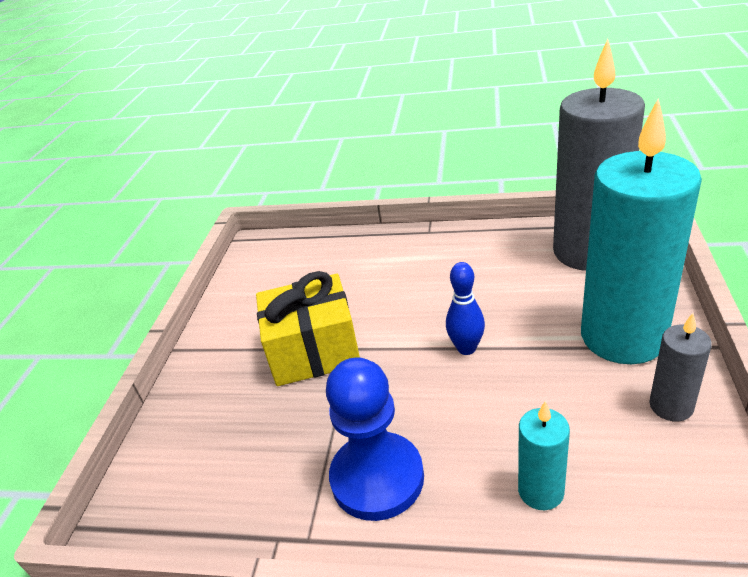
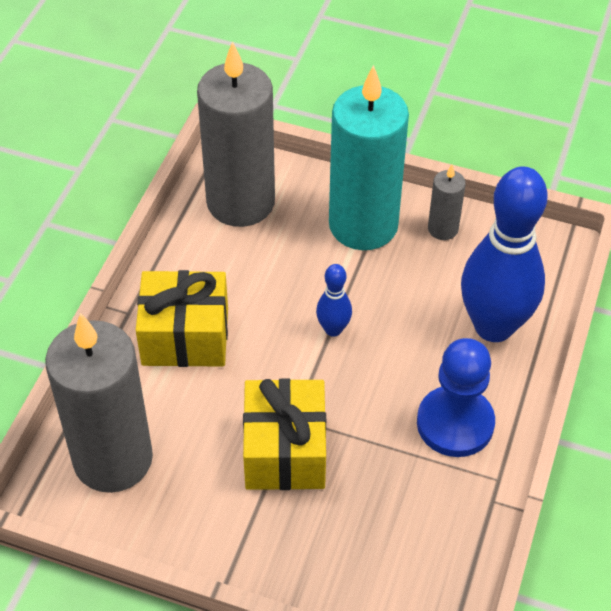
camera: 85 degrees left, 15 degrees up
turquoise candle [518,401,570,510] -> blue bowling pin [461,166,547,342]
none -> grey candle [45,313,153,493]
none -> yellow gift [136,270,228,367]

